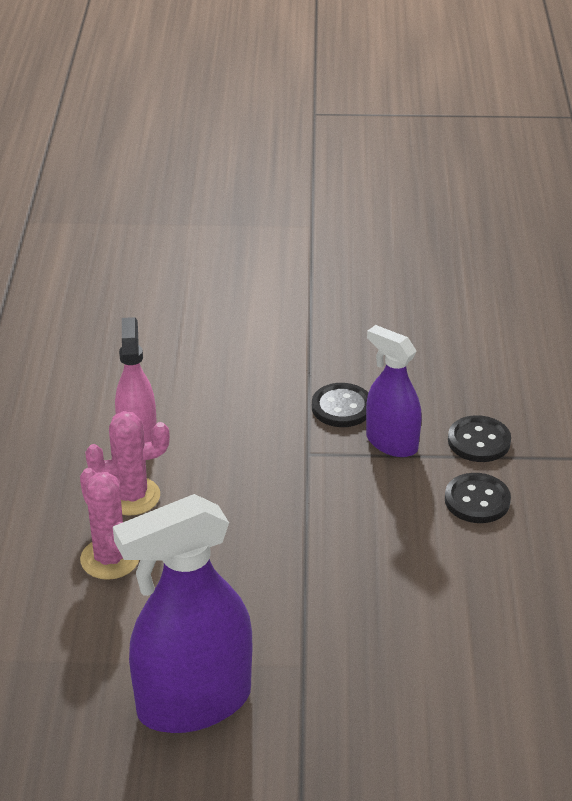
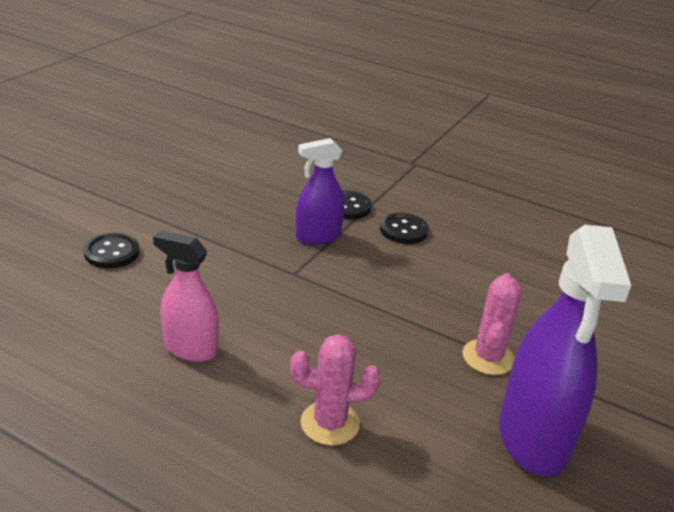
camera: 65 degrees left, 5 degrees down
pink cactus [85,411,170,516] -> pink cactus moved to [463,273,522,375]
black button [312,383,368,427] -> black button moved to [84,233,140,268]

